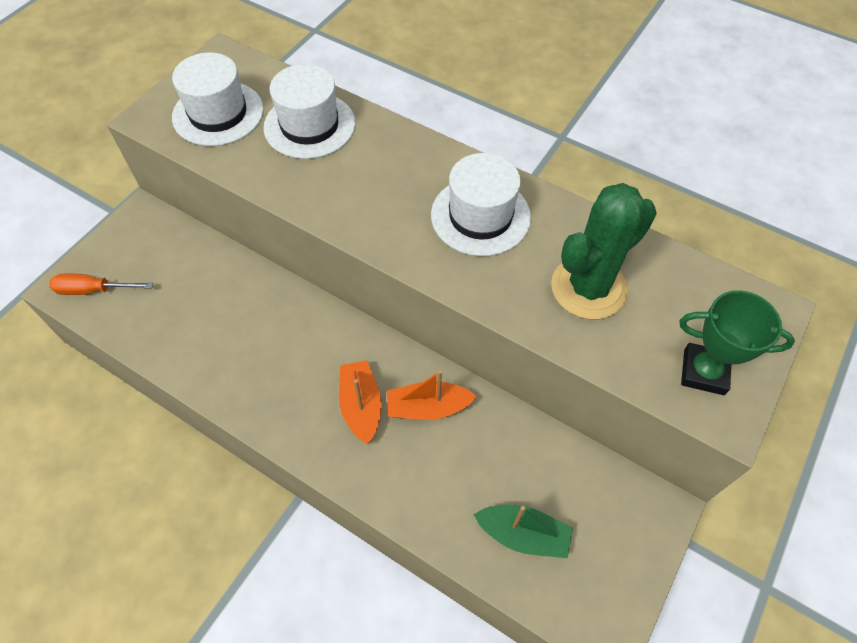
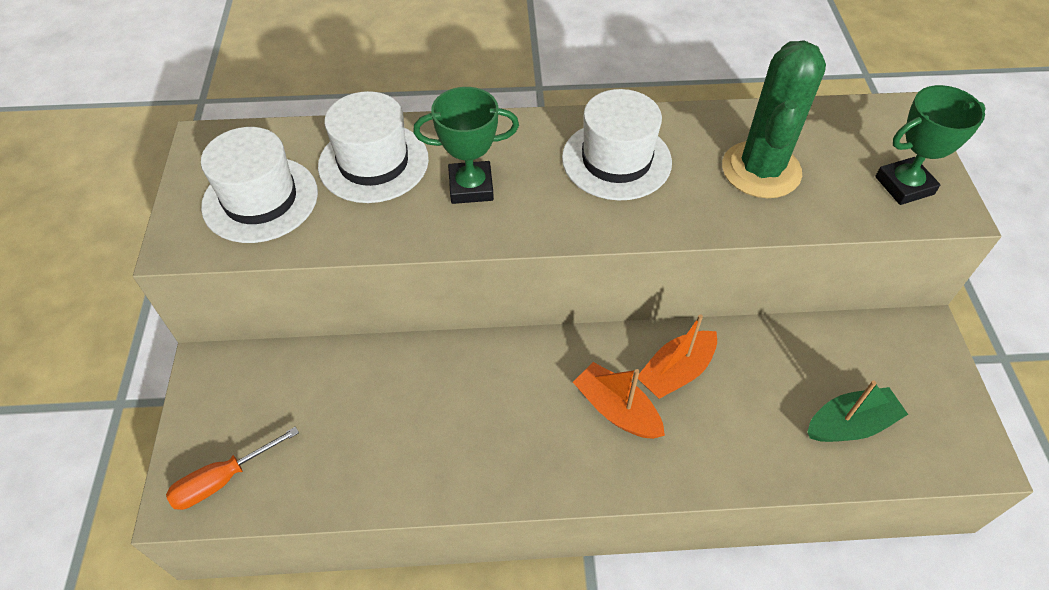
camera: 35 degrees left, 5 degrees down
none -> green trophy [413,87,519,204]

